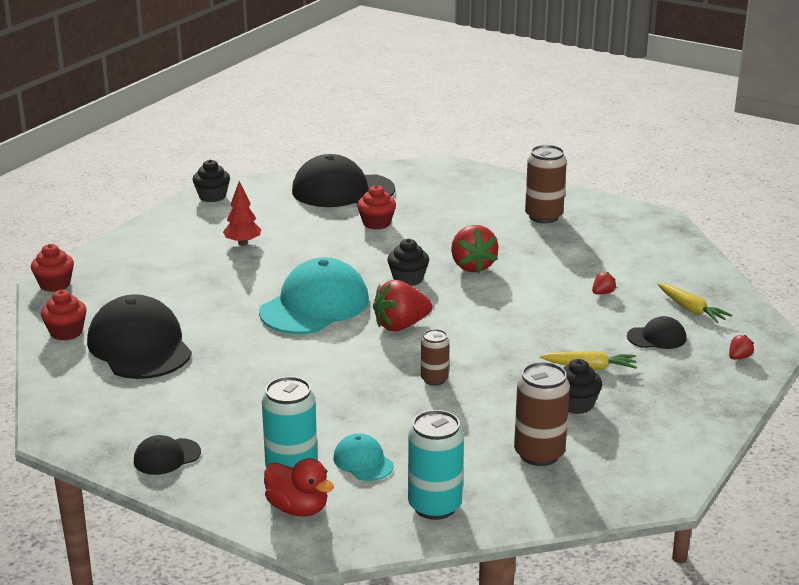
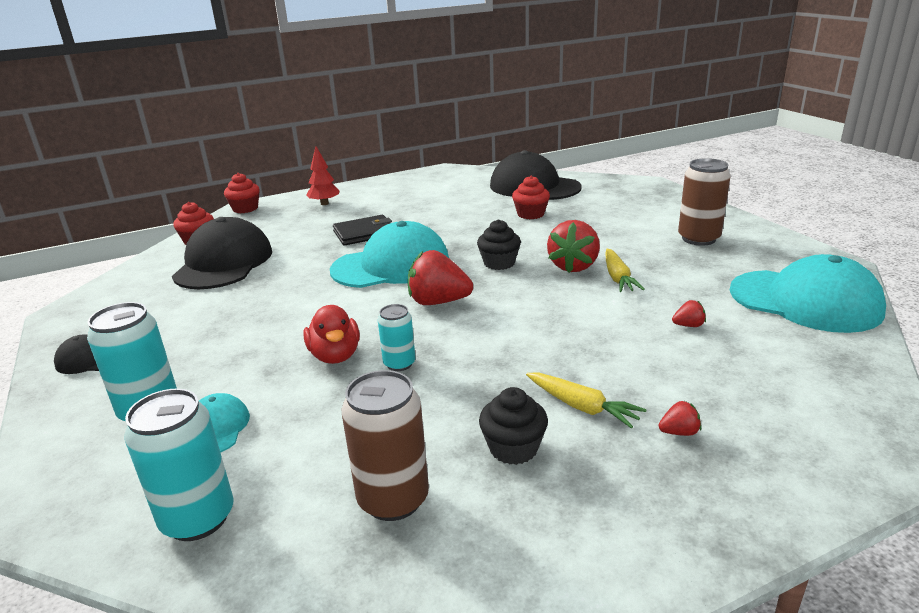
camera: 35 degrees right, 0 degrees up
black cupcake [193,159,230,202] -> none
red tree [223,181,261,245] -> red tree moved to [306,146,340,205]
red duck [264,458,334,516] -> red duck moved to [303,305,360,364]
brown can [421,329,449,386] -> turquoise can [378,304,415,371]
black cap [627,316,686,349] -> none
yellow carrot [658,283,732,323] -> yellow carrot moved to [605,249,645,292]
red strawberry [729,335,754,359] -> red strawberry moved to [659,401,701,436]
none -> black wallet [333,215,392,246]
none -> turquoise cap [730,254,886,333]

